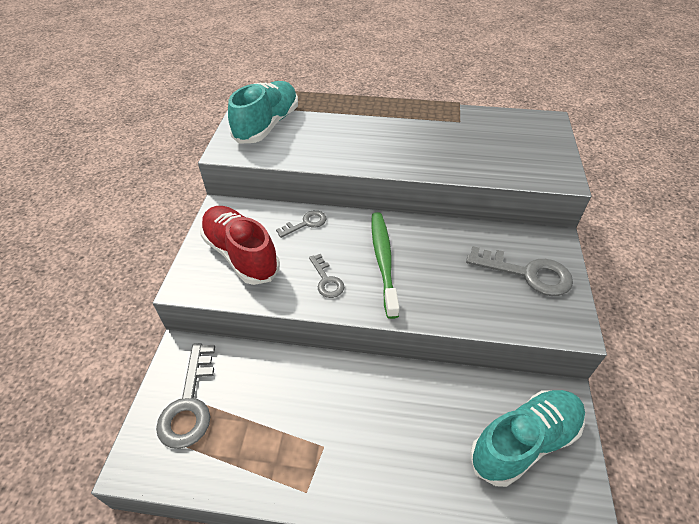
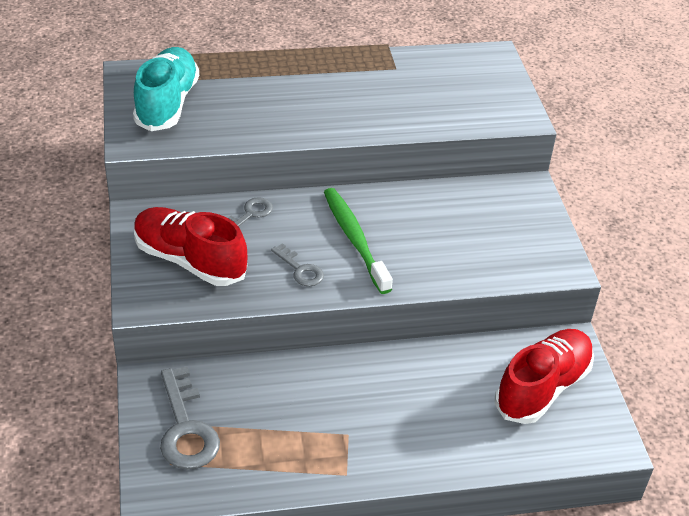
camera: 20 degrees left, 5 degrees down
grey key [466,246,573,296] -> none
turquoise shoe [470,390,585,487] -> red shoe [495,329,594,424]

